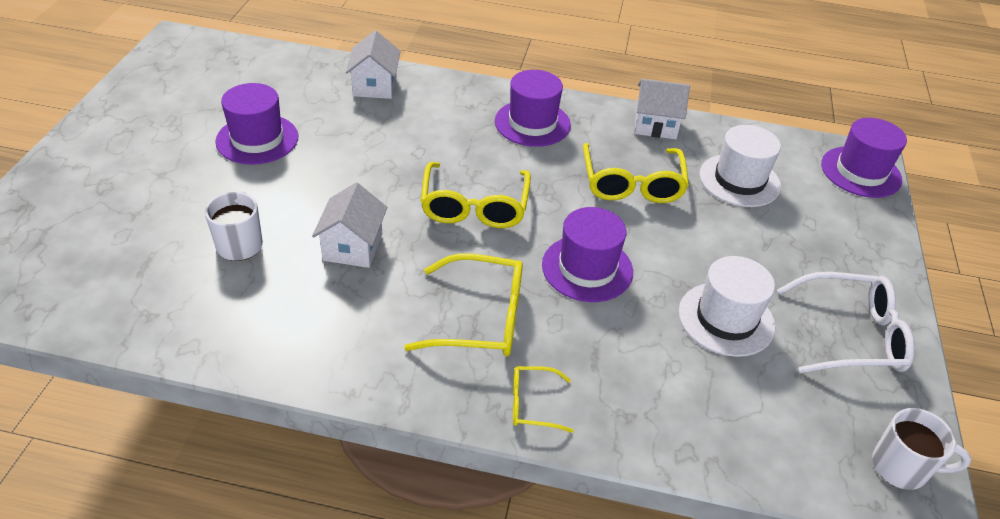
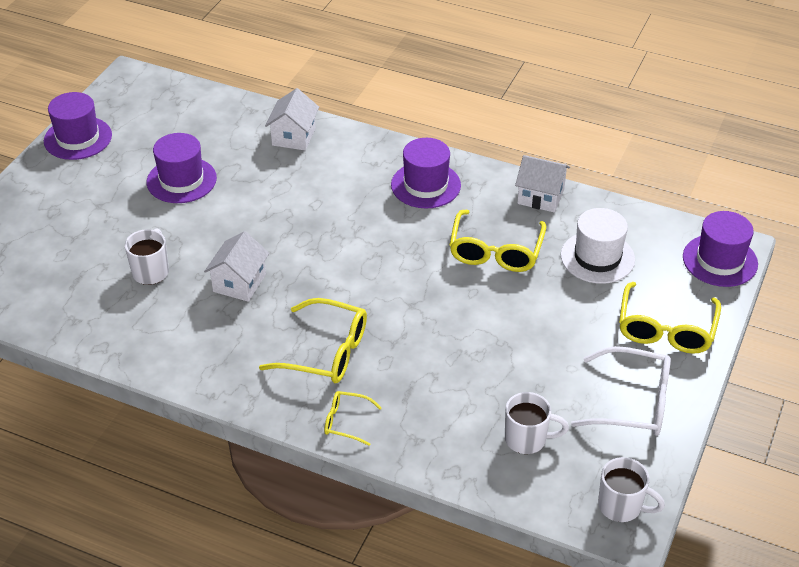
camera: 15 degrees right, 0 degrees up
yellow glasses [421,162,531,228] -> yellow glasses moved to [619,282,721,354]
purple hat [542,207,633,302] -> purple hat moved to [44,92,112,160]
white hat [679,256,775,357] -> none
none -> white mug [505,392,569,454]

